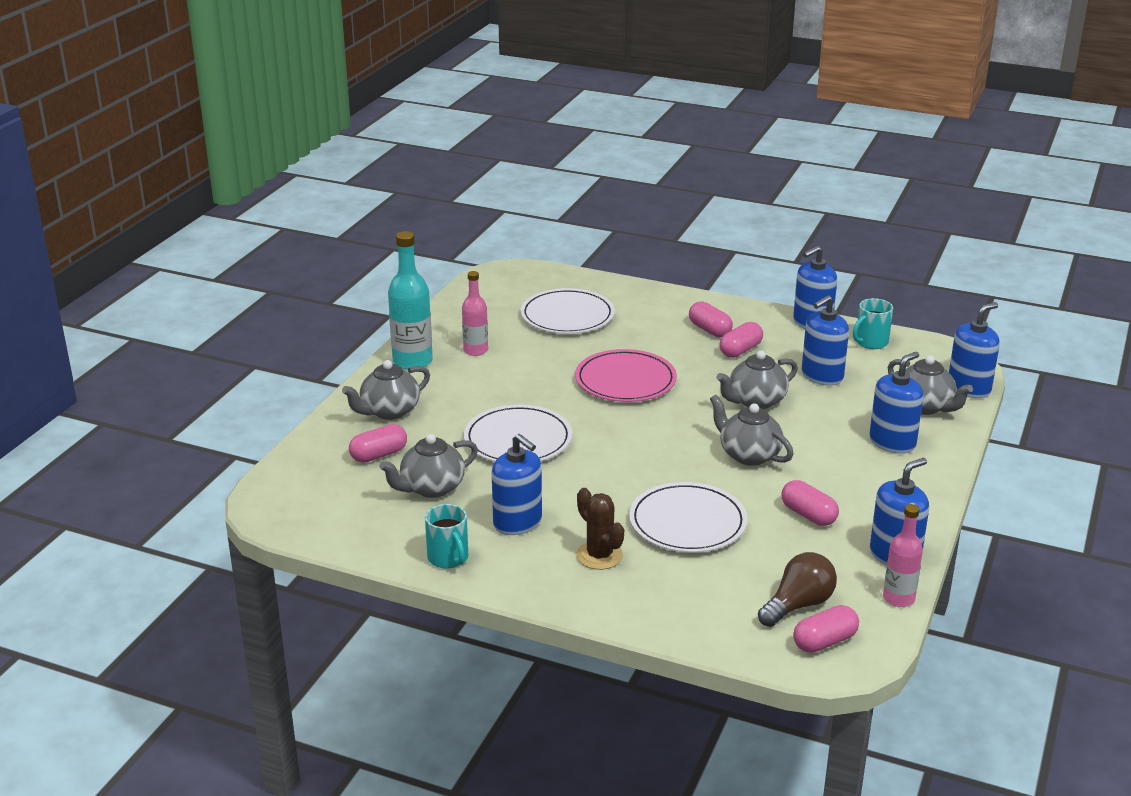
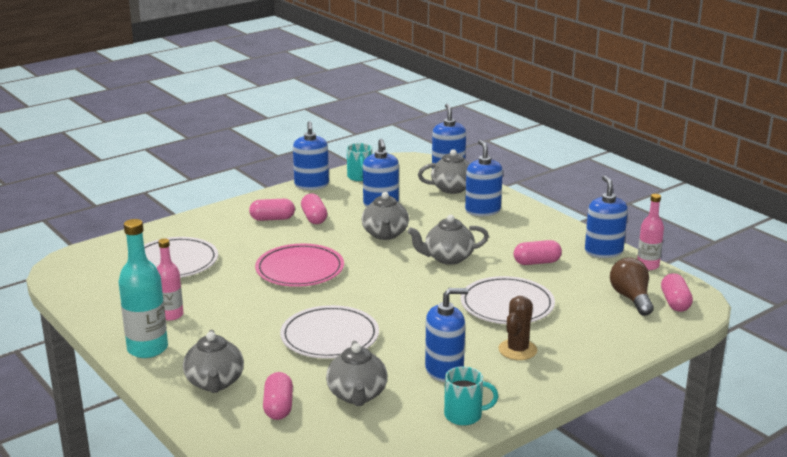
camera: 60 degrees left, 5 degrees down
brown cactus [576,488,624,570] -> brown cactus turned 60 degrees counterclockwise [499,296,538,360]

